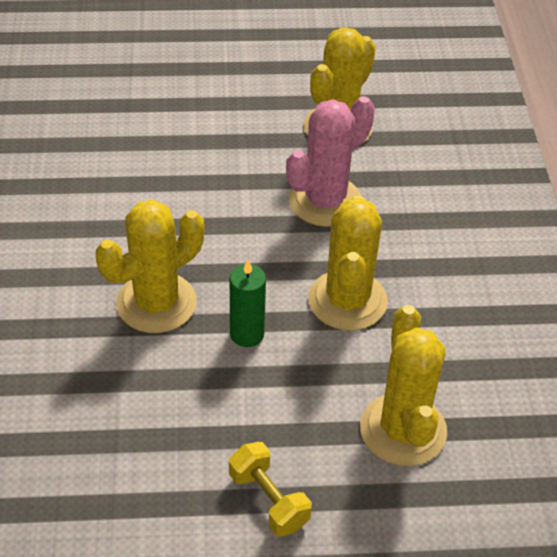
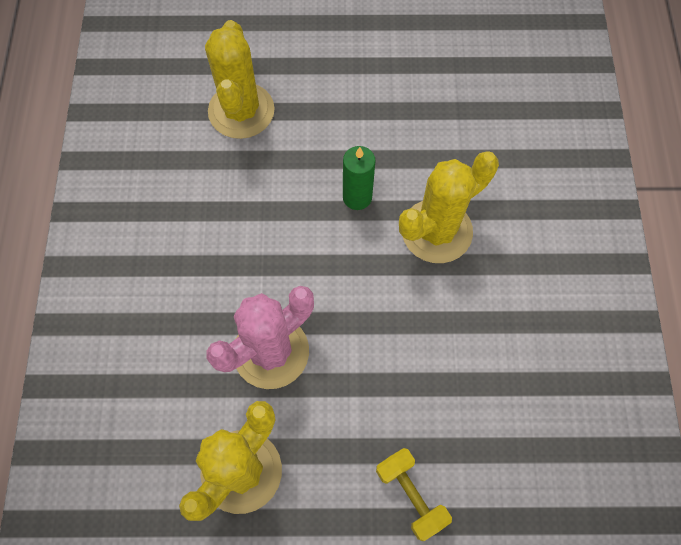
camera: 175 degrees left, 20 degrees up
yellow dumbbell [229,442,312,537] -> yellow dumbbell moved to [376,448,452,541]
yellow cactus [308,195,388,330] -> none

